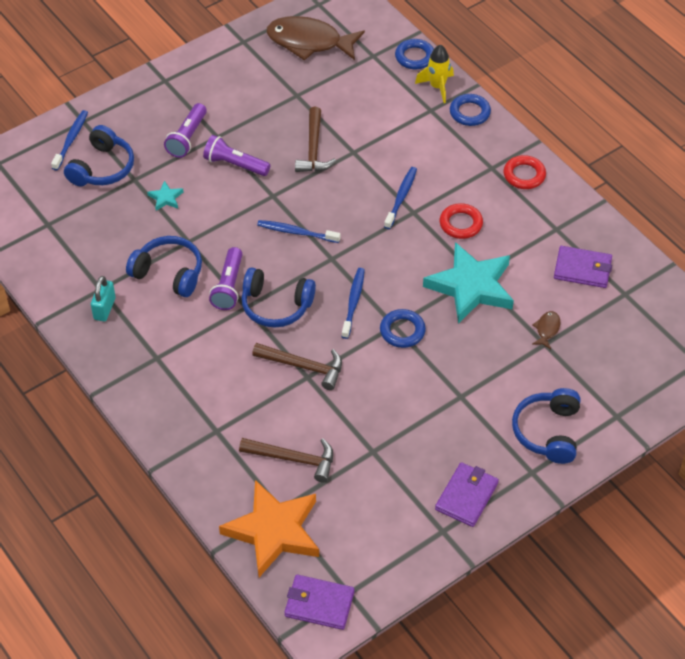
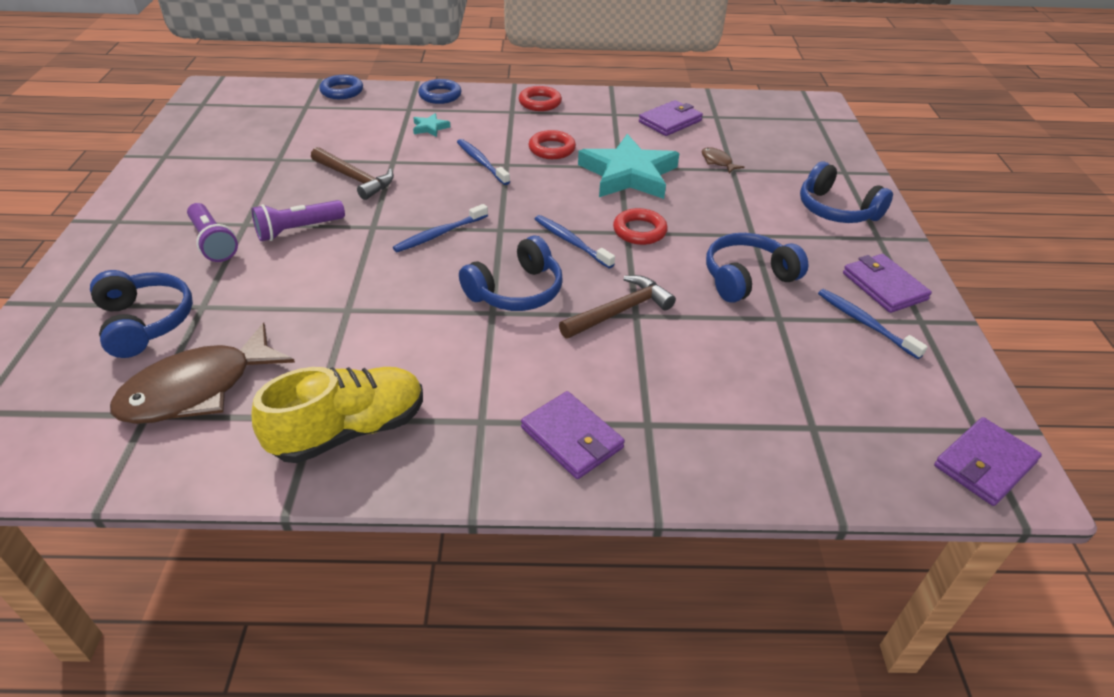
camera: 55 degrees left, 10 degrees down
blue toothbrush [51,110,88,171] -> blue toothbrush moved to [818,289,928,359]
turquoise padlock [91,276,116,321] -> yellow shoe [251,367,423,463]
blue headphones [126,236,202,297] -> blue headphones moved to [706,233,808,303]
turquoise star [147,181,184,211] -> turquoise star moved to [413,113,450,137]
purple flashlight [209,247,242,310] -> none
orange star [219,480,319,577] -> none
brown hammer [239,438,333,483] -> none
brown fish [267,16,365,61] -> brown fish moved to [110,323,295,424]
blue ring [380,309,426,348] -> red ring [613,208,668,245]
yellow rocket [415,45,454,103] -> none
none -> purple wallet [521,391,625,479]

